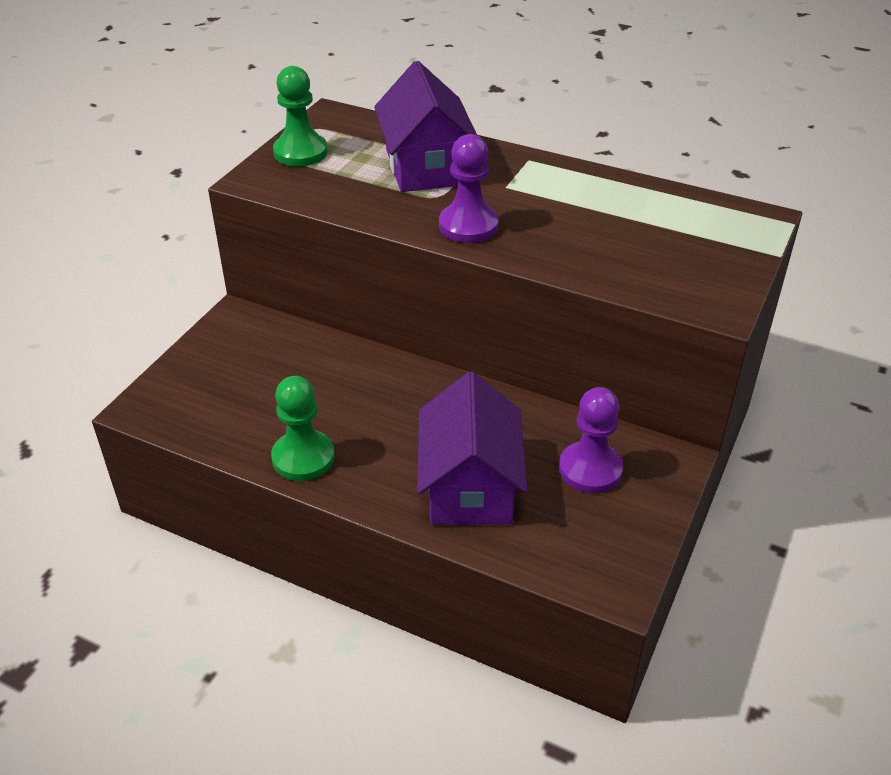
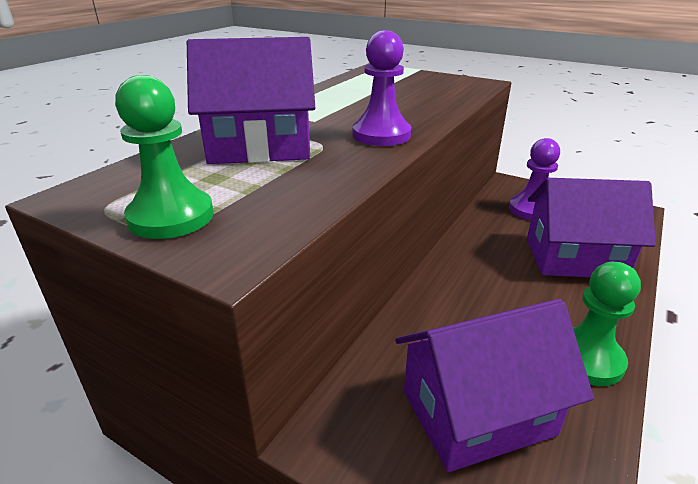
camera: 85 degrees left, 10 degrees down
none -> purple house [395,299,594,472]

